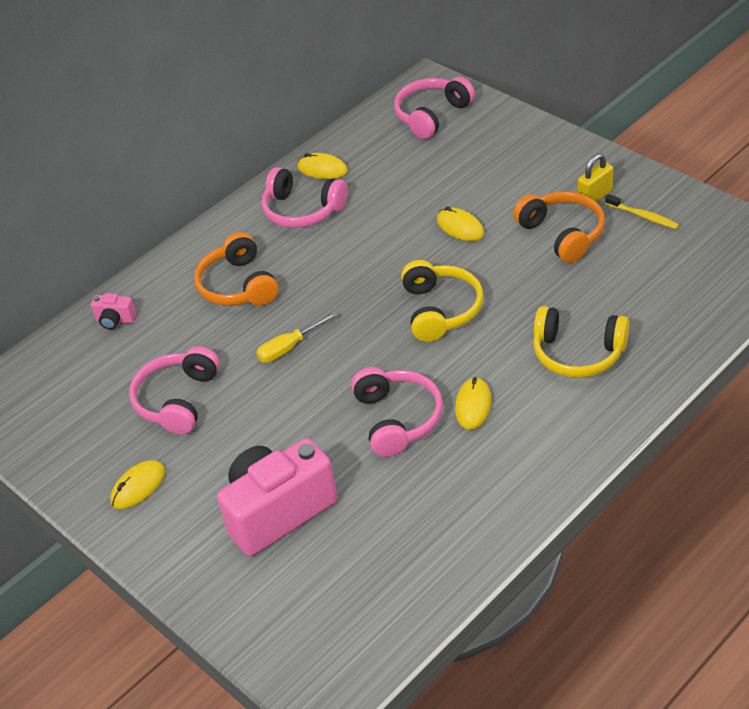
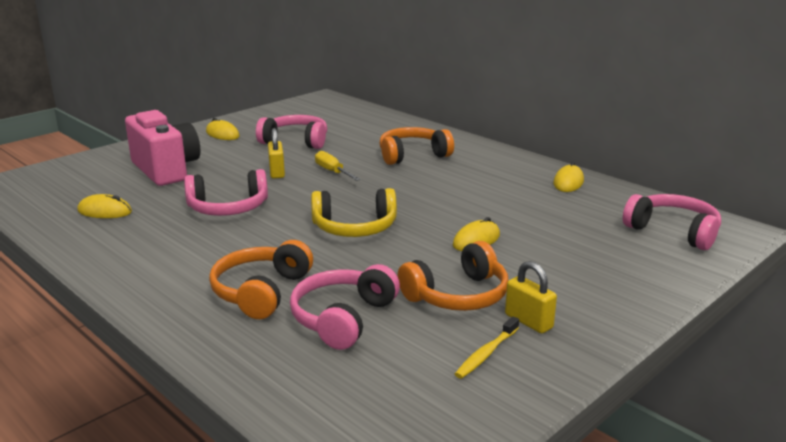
camera: 85 degrees right, 20 degrees down
pink camera [91,293,136,329] -> none
pink headphones [261,167,348,228] -> pink headphones moved to [290,264,400,350]
yellow mouse [455,377,492,430] -> yellow mouse moved to [77,194,132,218]
yellow headphones [533,306,629,378] -> orange headphones [209,240,313,319]
none -> yellow padlock [268,128,285,179]

